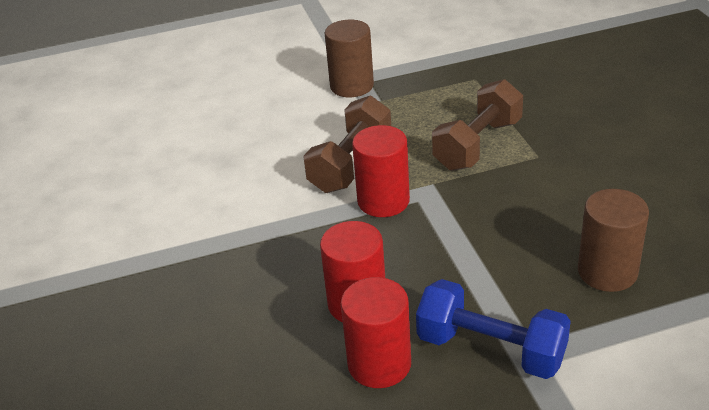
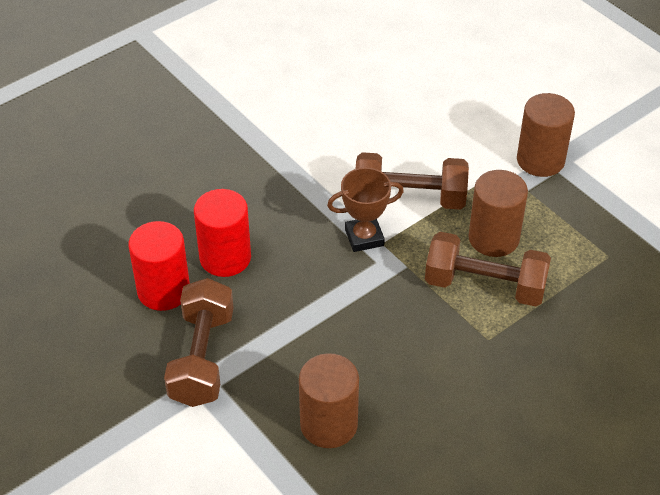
camera: 65 degrees right, 10 degrees up
red cylinder [352,125,410,217] -> brown trophy [327,168,404,252]
blue dumbbell [416,279,571,379] -> brown dumbbell [164,278,234,407]
none -> brown cylinder [469,170,528,257]

